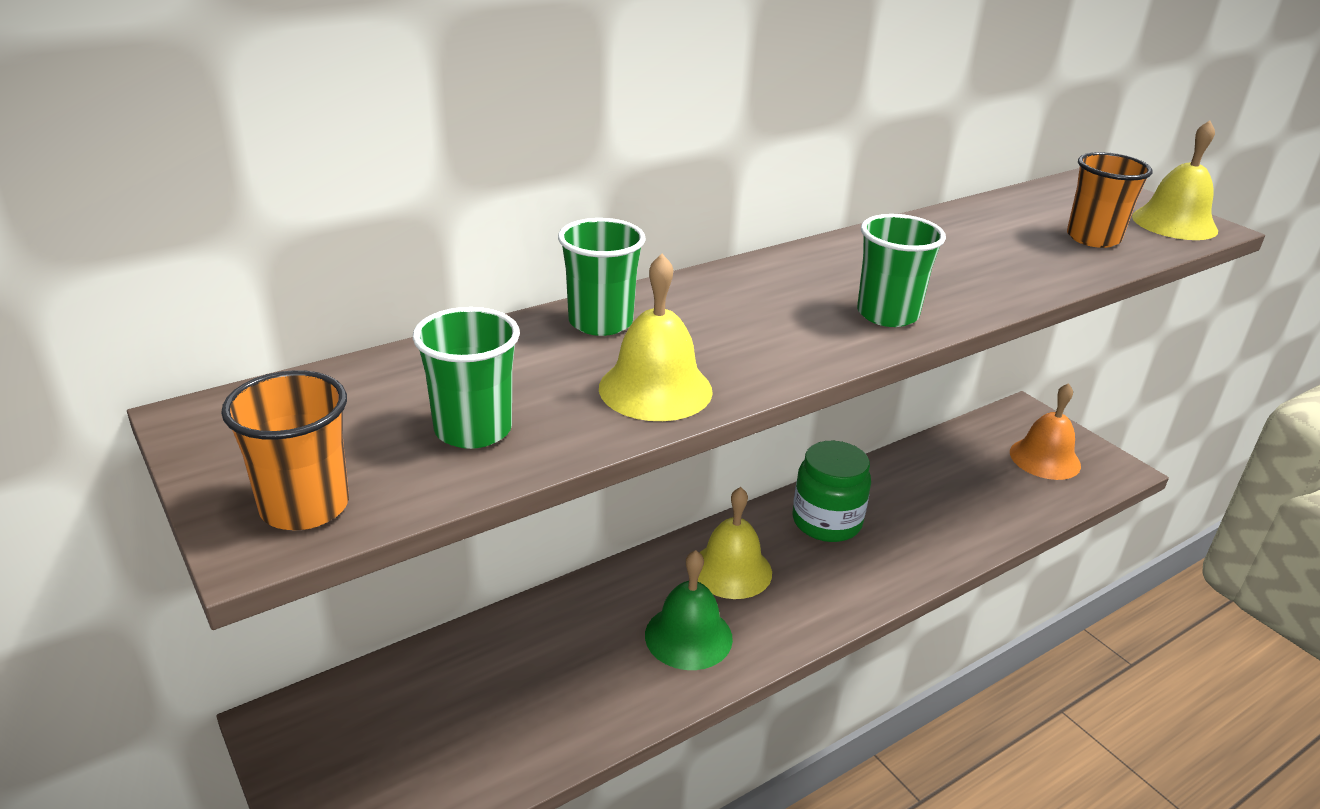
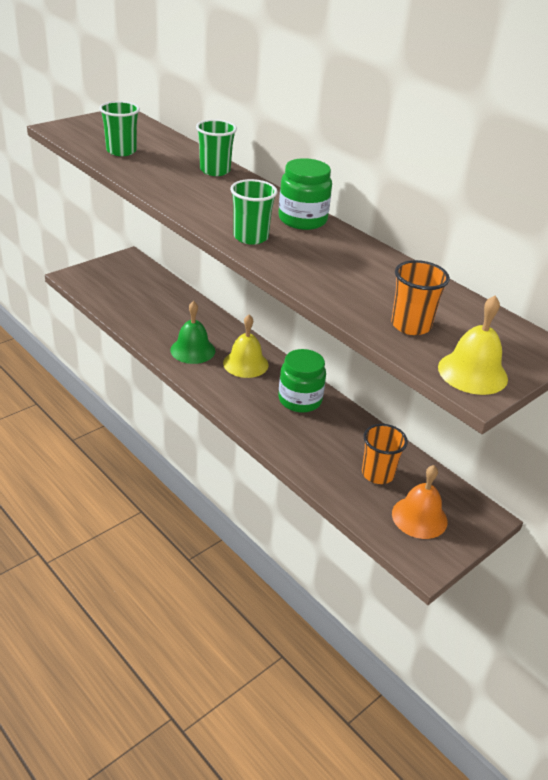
camera: 80 degrees right, 5 degrees up
orange cup [221,370,349,530] -> orange cup moved to [362,424,408,484]
yellow bell [599,254,713,421] -> none
none -> green jar [278,158,332,230]

